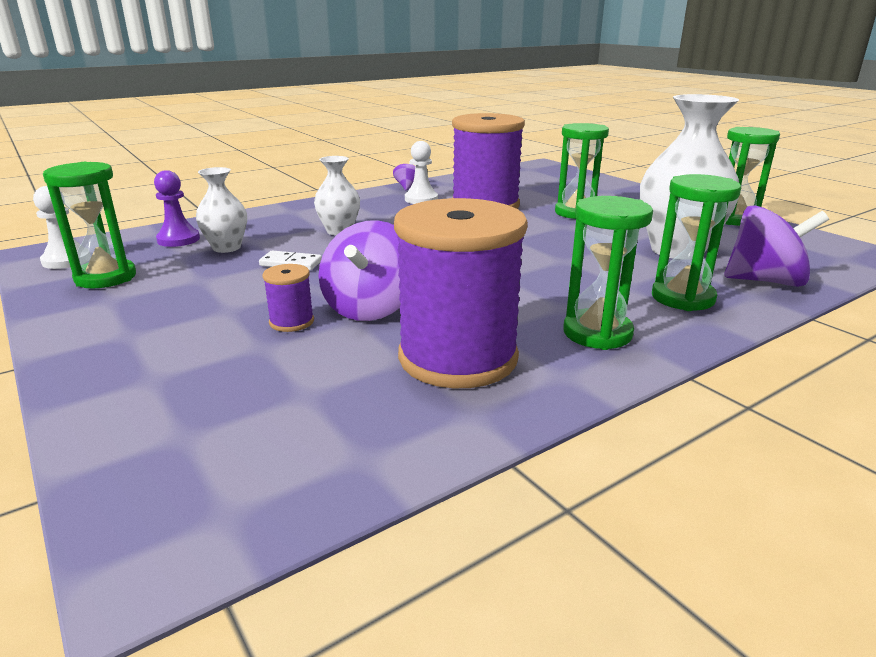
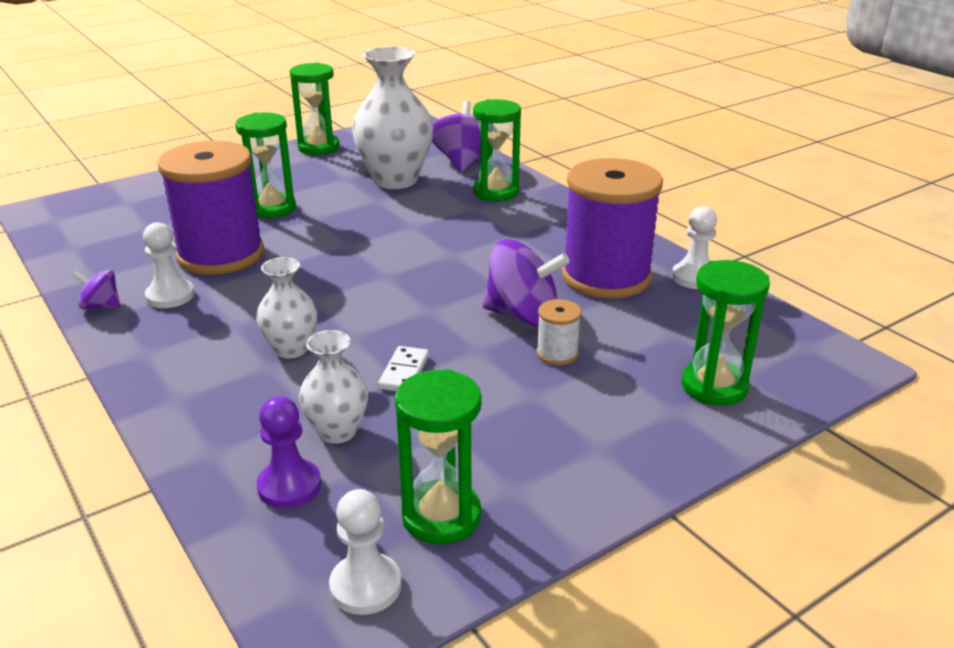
camera: 90 degrees left, 5 degrees up
purple spool [262,264,314,332] -> white spool [536,299,582,365]
green hourglass [563,196,653,350] -> green hourglass moved to [681,260,770,406]
none -> white pawn [672,206,717,289]

